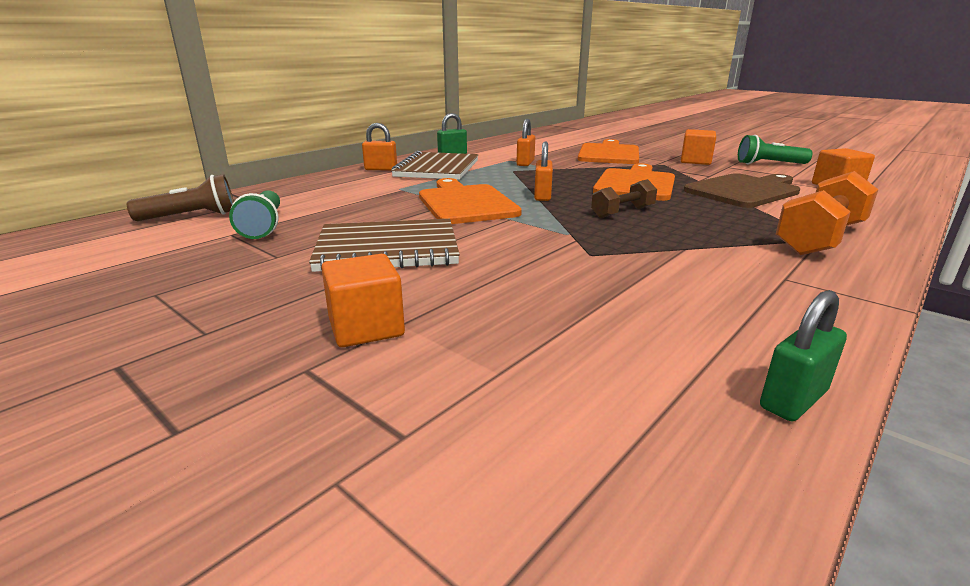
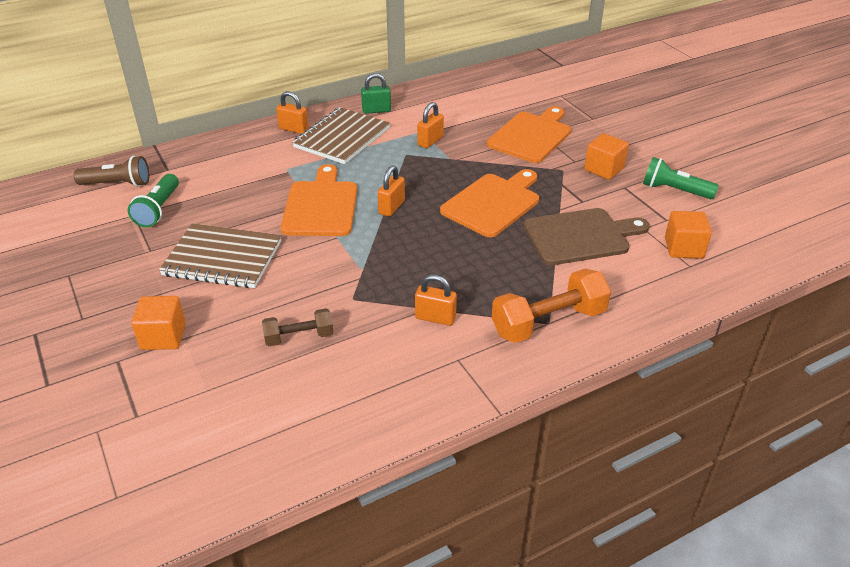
camera: 20 degrees right, 15 degrees up
brown dumbbell [591,179,657,218] -> brown dumbbell moved to [262,308,333,346]
green padlock [760,290,847,421] -> none
none -> orange padlock [415,274,457,326]

